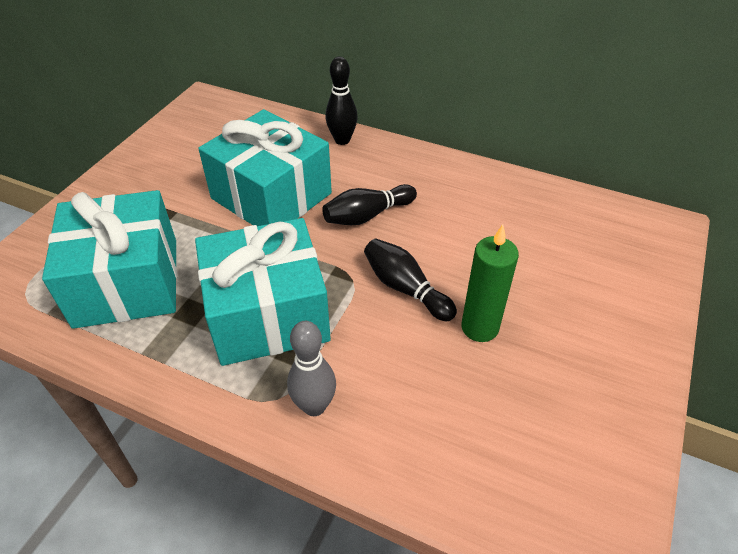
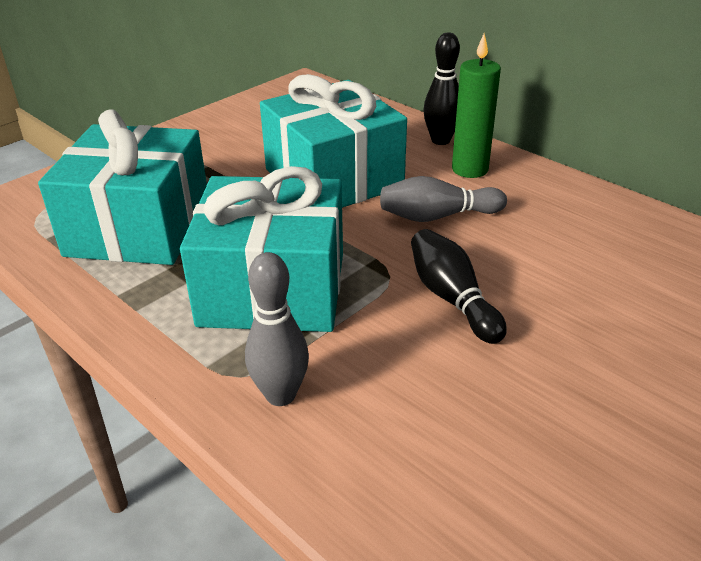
camera: 20 degrees right, 10 degrees down
black bowling pin [322,184,417,225] -> grey bowling pin [380,176,507,222]
green candle [461,225,519,342] -> green candle moved to [452,34,501,178]

